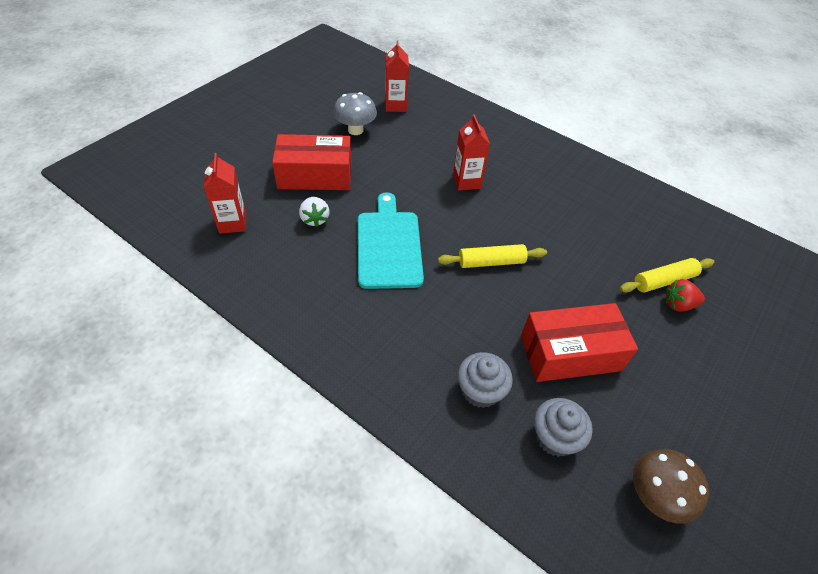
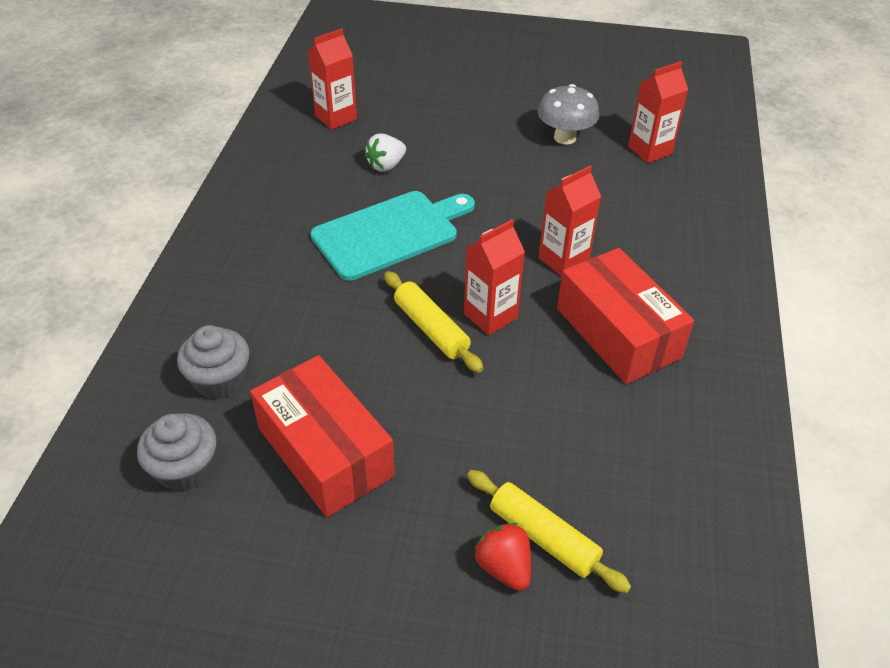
camera: 65 degrees right, 5 degrees down
red box [272,134,351,190] -> red box moved to [557,248,694,384]
brown mushroom [633,449,709,523] -> none
none -> red carton [464,219,525,335]

